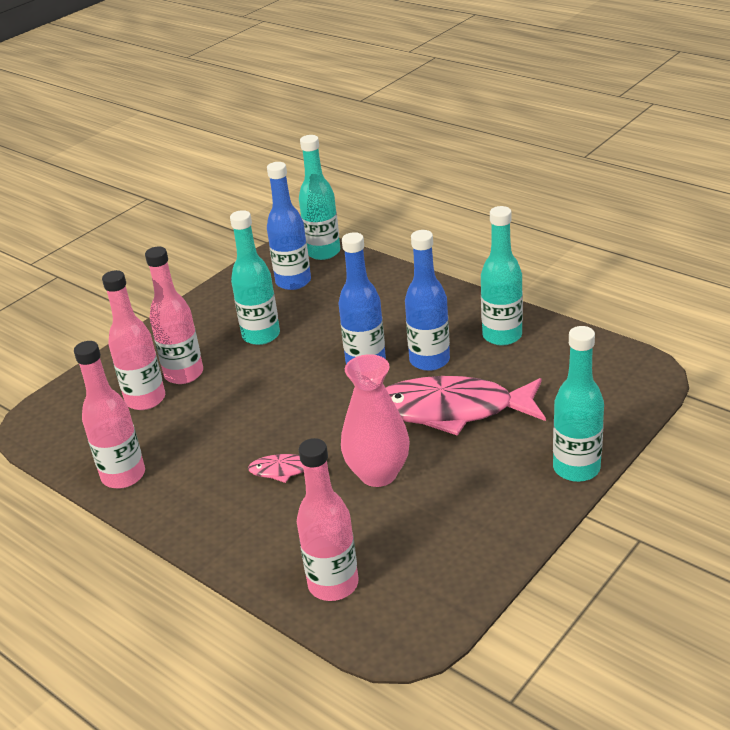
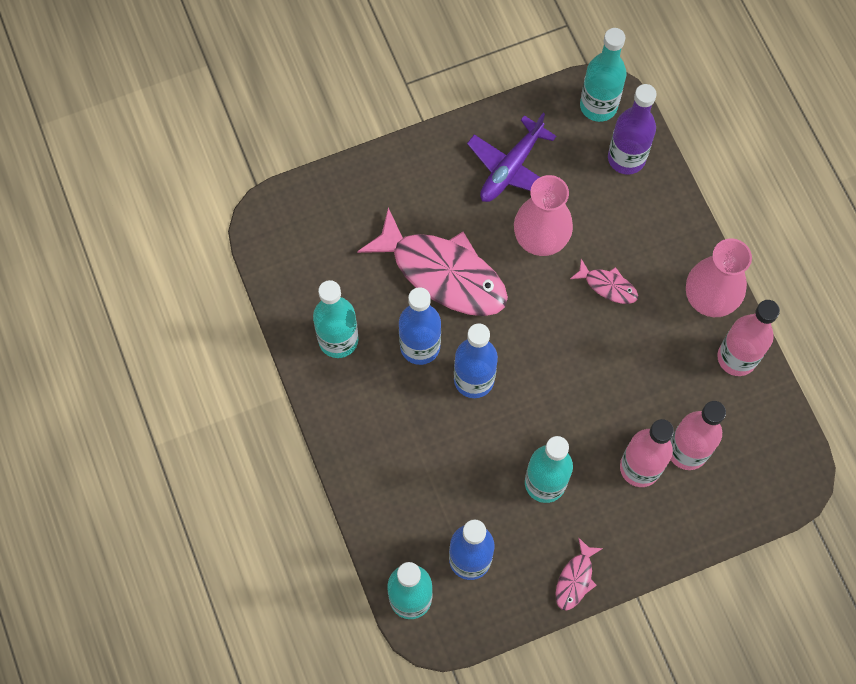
camera: 155 degrees left, 35 degrees up
pink bottle [297,438,358,601] -> purple bottle [608,84,657,175]
turquoise bottle [553,326,604,482] -> turquoise bottle moved to [580,28,627,122]
none -> purple plane [467,113,556,202]
none -> pink fish [556,537,603,610]
none -> pink vase [686,238,752,317]

